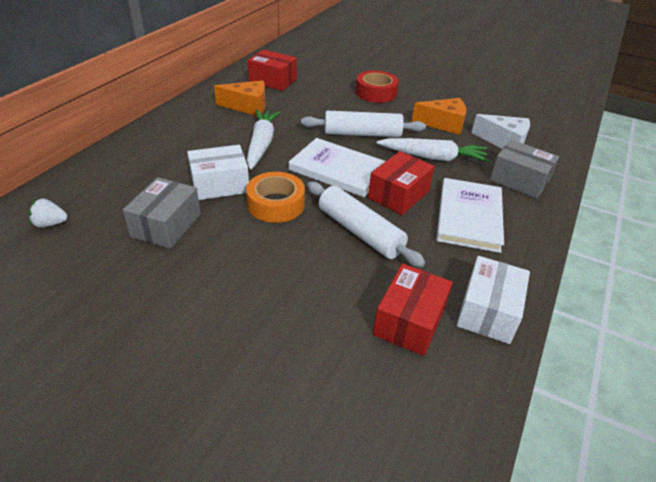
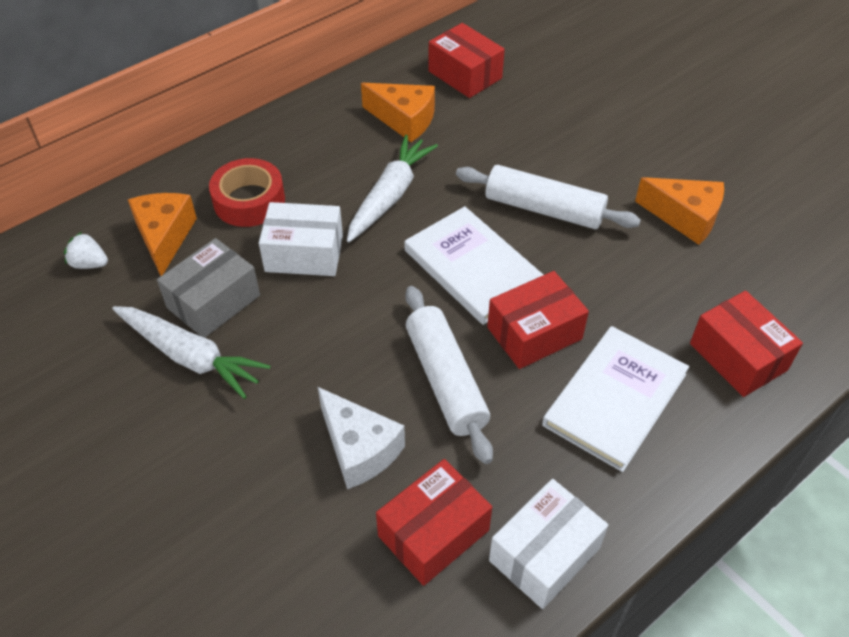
camera: 25 degrees right, 10 degrees up
orange tape [246,172,305,223] -> none
red tape [356,70,399,103] -> red tape moved to [209,158,285,227]
white carrot [376,138,490,162] -> white carrot moved to [112,306,271,399]
white cheese [471,114,530,149] -> white cheese moved to [318,387,405,489]
grey box [490,140,559,199] -> red box [690,291,803,397]
none -> orange cheese [128,193,197,276]

